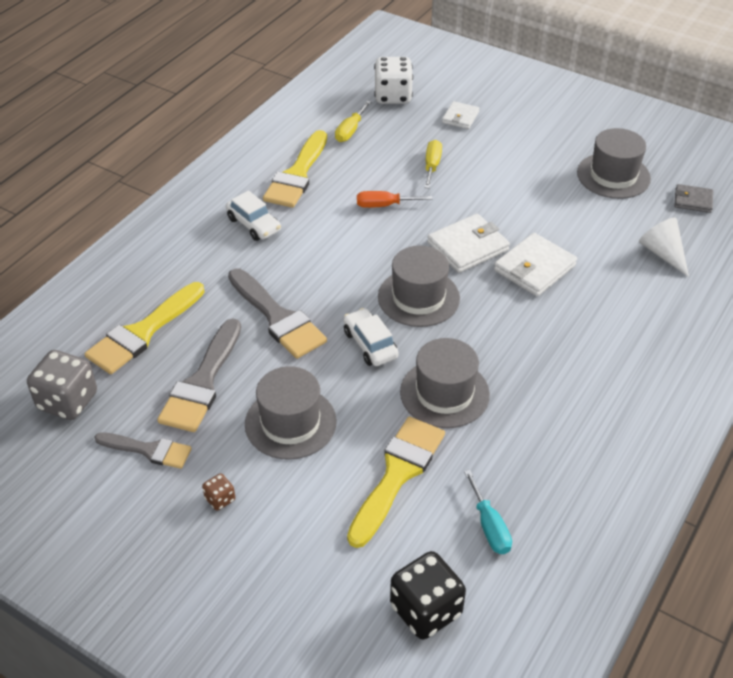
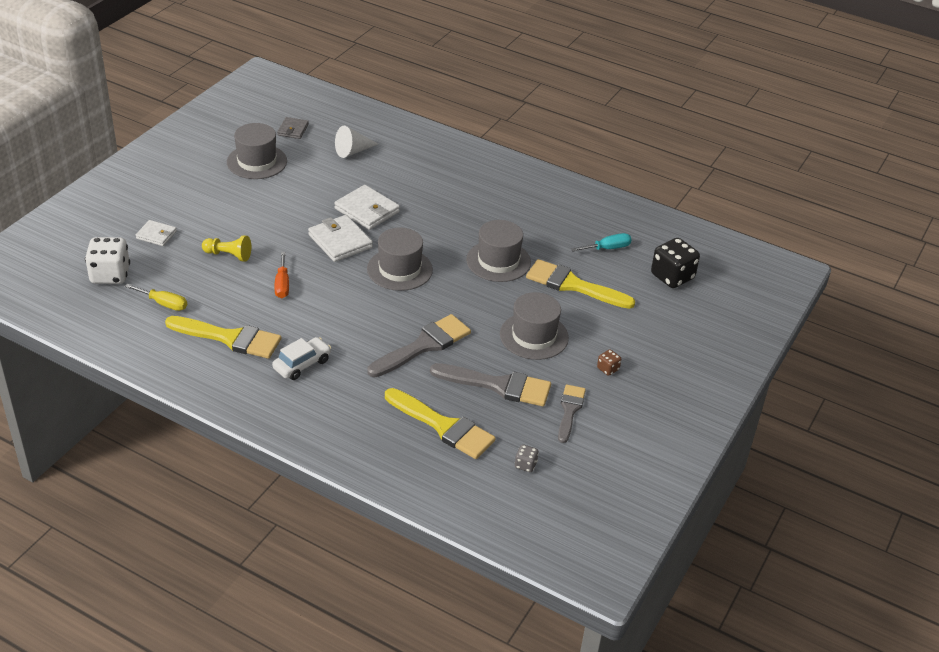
camera: 95 degrees left, 5 degrees down
grey dice [27,350,97,420] -> grey dice [515,445,539,472], size x0.47
white car [344,308,399,366] -> none
yellow screwdriver [425,140,442,188] -> yellow pawn [202,235,251,262]

